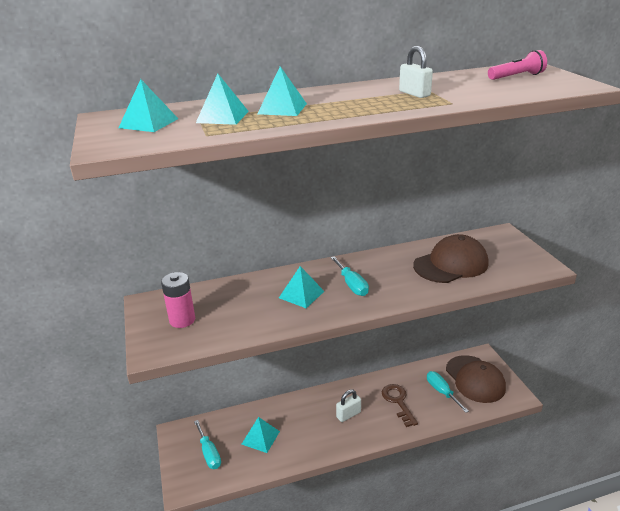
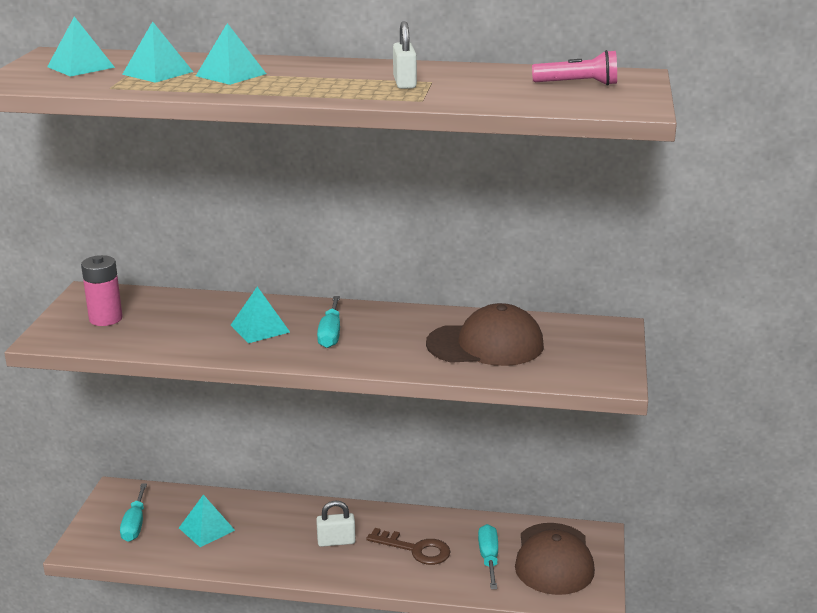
camera: 25 degrees right, 5 degrees down
brown key [382,384,418,427] -> brown key turned 105 degrees clockwise [366,528,451,565]

